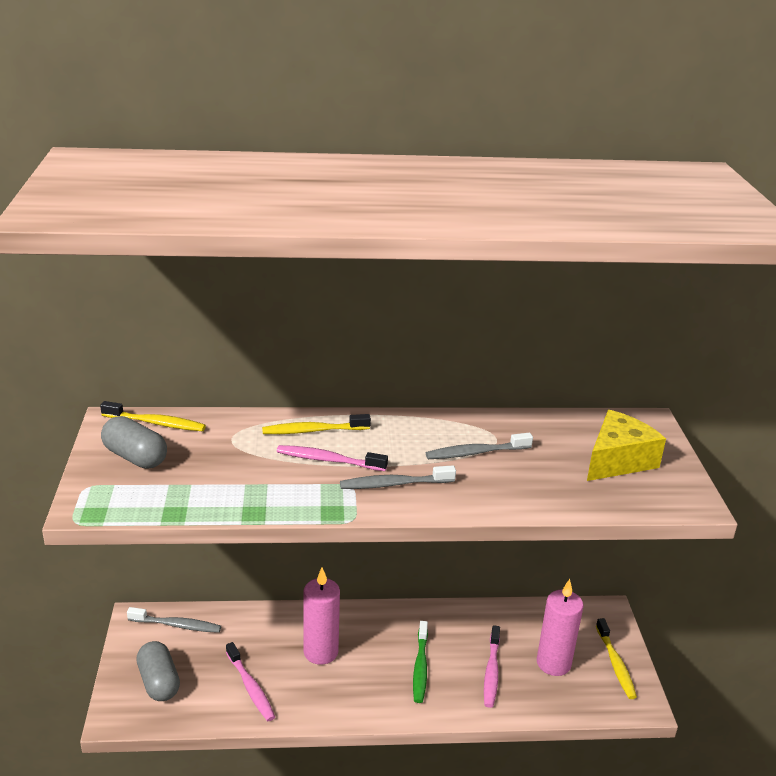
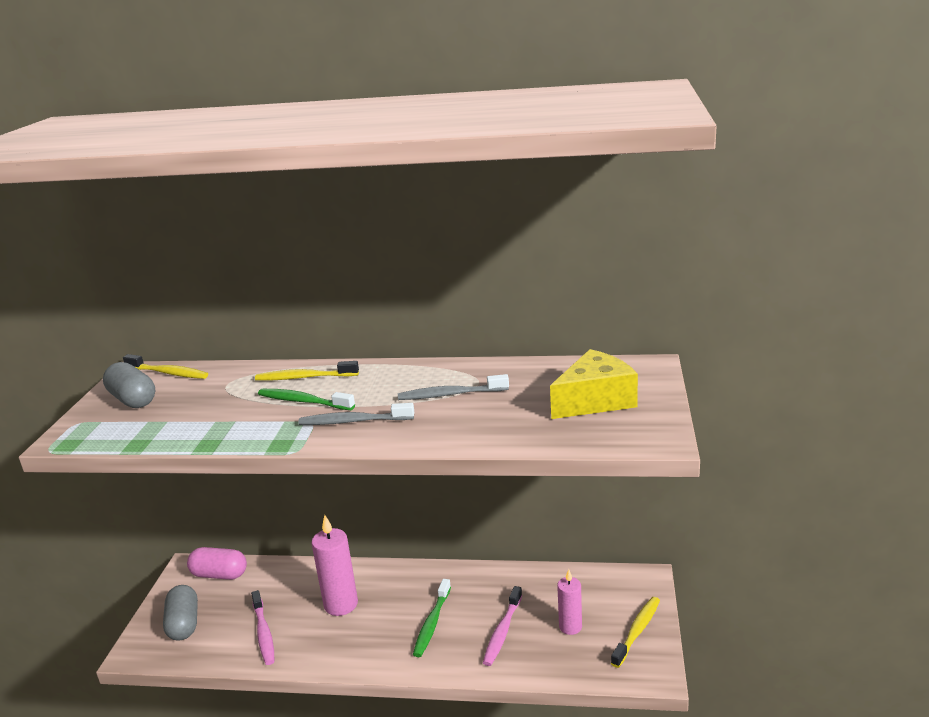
camera: 15 degrees right, 5 degrees down
grey toothbrush [127,607,221,633] -> pink capsule [187,547,247,580]
pink toothbrush [277,445,388,471] -> green toothbrush [258,389,355,410]
pink candle [537,579,584,676] -> pink candle [557,569,582,635], size x0.63
yellow toothbrush [596,618,637,699] -> yellow toothbrush turned 150 degrees counterclockwise [611,597,660,668]

